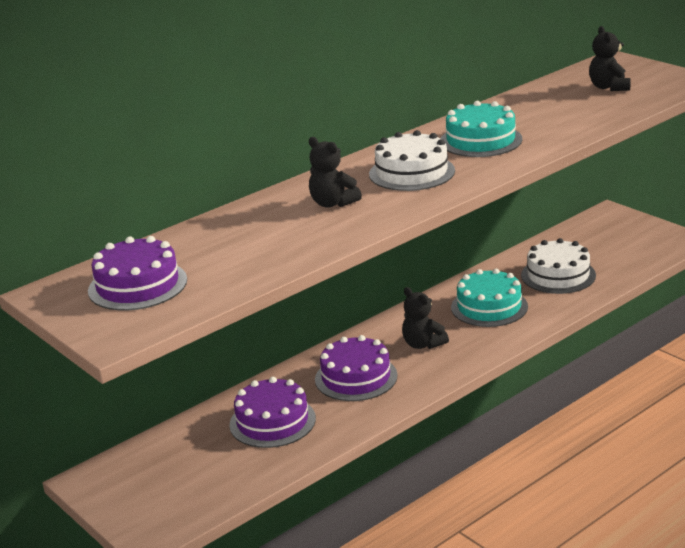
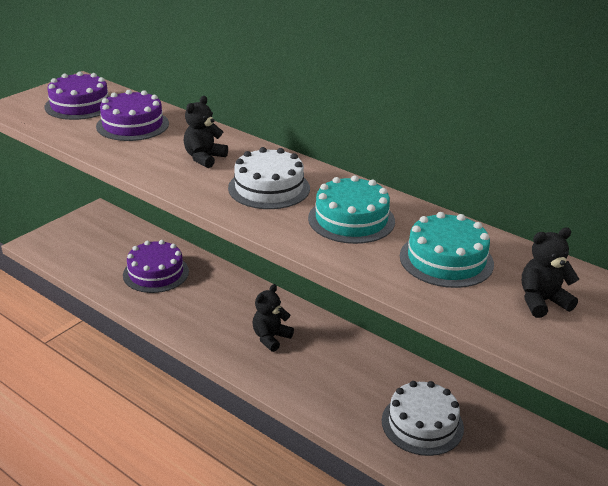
camera: 75 degrees right, 5 degrees up
purple cake [315,335,398,401] -> purple cake moved to [96,90,169,141]
turquoise cake [451,269,528,327] -> turquoise cake moved to [400,212,494,288]

